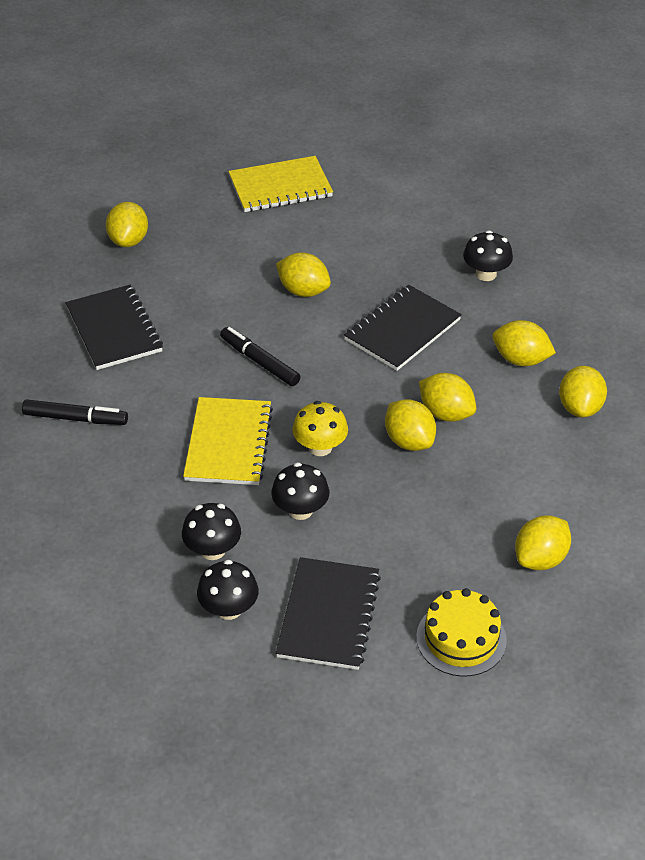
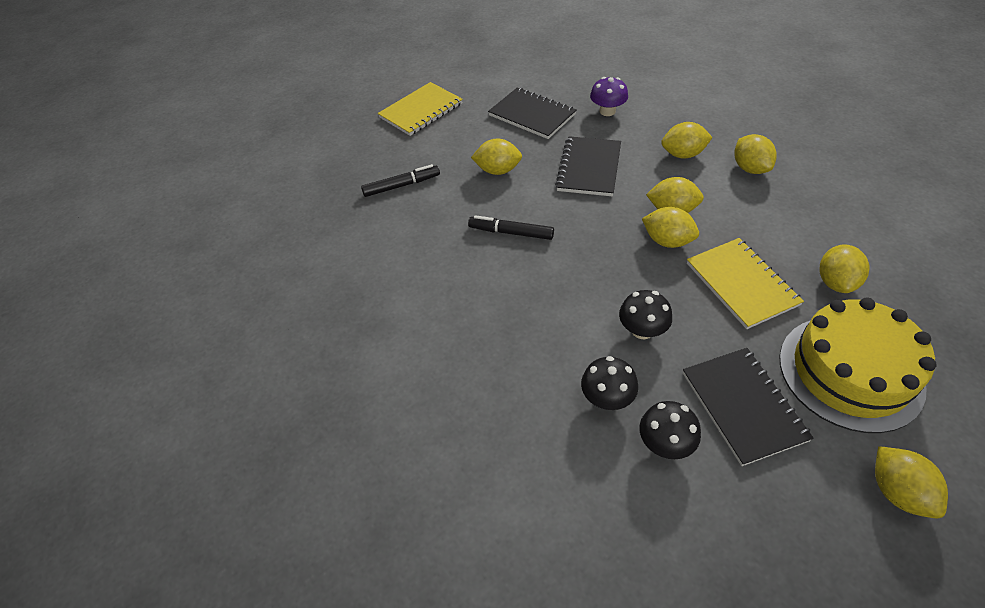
camera: 25 degrees left, 5 degrees up
black marker [22,399,128,425] -> black marker moved to [361,164,440,197]
black notebook [66,285,163,370] -> black notebook moved to [488,87,576,139]
yellow lemon [106,202,148,247] -> yellow lemon moved to [875,446,948,518]
yellow notebook [183,397,273,485] -> yellow notebook moved to [687,238,804,329]
yellow mushroom [292,401,348,456] -> none
yellow cake [416,588,507,677] -> yellow cake [779,297,936,433], size x1.69
black mushroom [463,231,513,281] -> purple mushroom [590,77,628,116]

